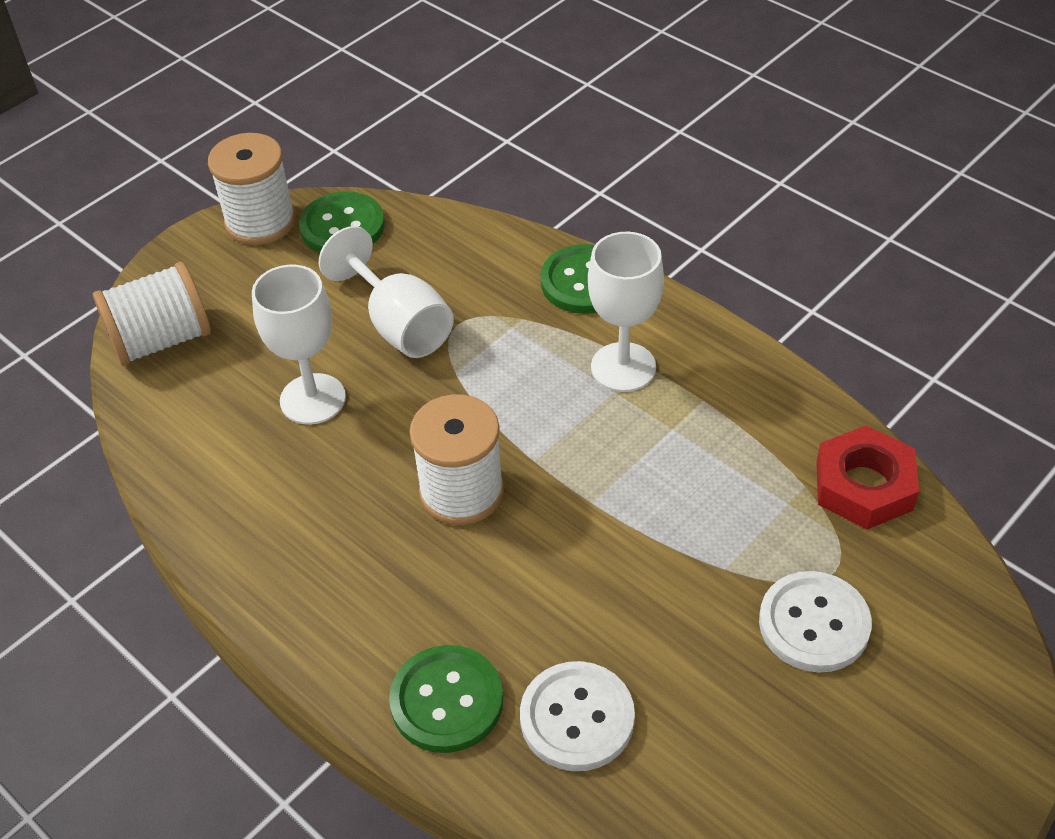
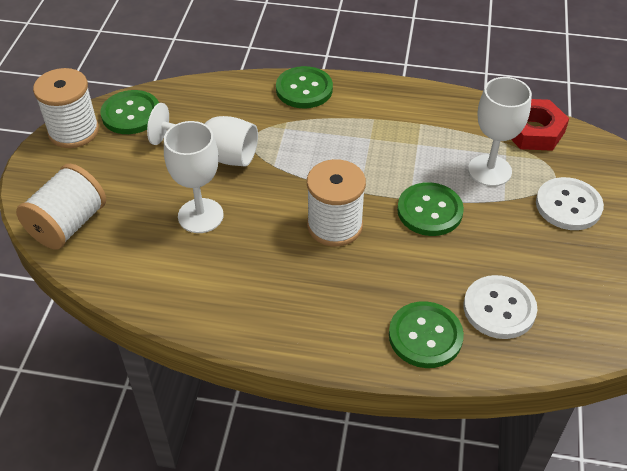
camera: 35 degrees left, 0 degrees up
white goblet [588,232,664,392] -> white goblet moved to [468,77,532,187]
none -> green button [397,182,464,236]

